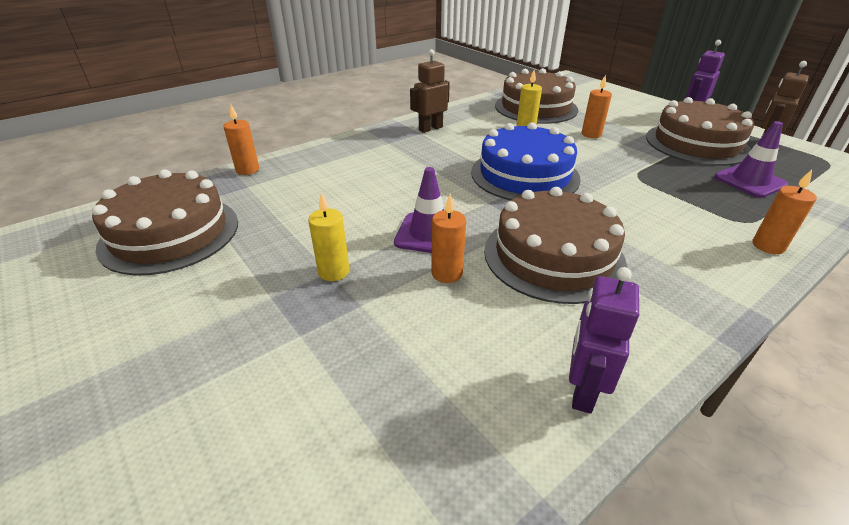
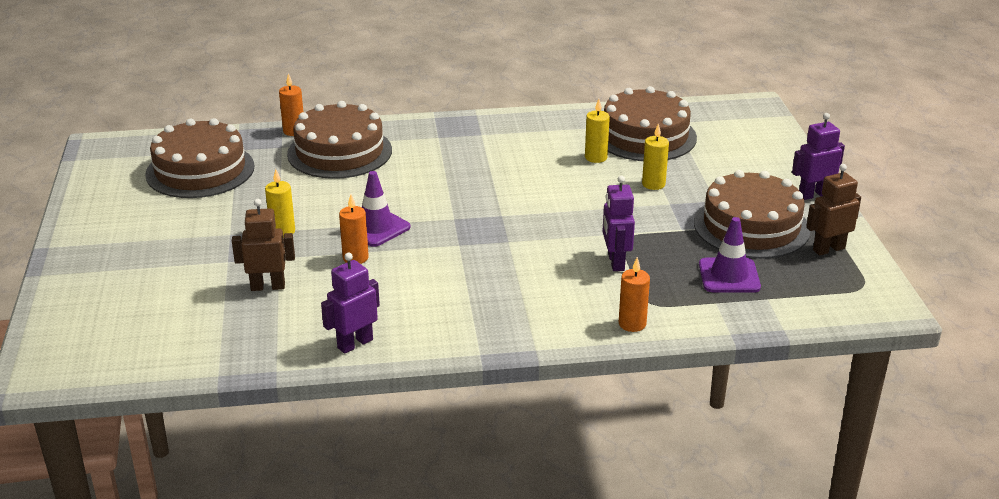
camera: 30 degrees right, 5 degrees down
brown robot [410,49,450,133] -> brown robot moved to [232,199,295,291]
blue cake [471,122,581,200] -> none
brown cake [484,187,627,304] -> brown cake moved to [287,101,392,179]
orange candle [581,75,612,138] -> yellow candle [642,123,669,190]
none -> purple robot [602,176,635,271]

